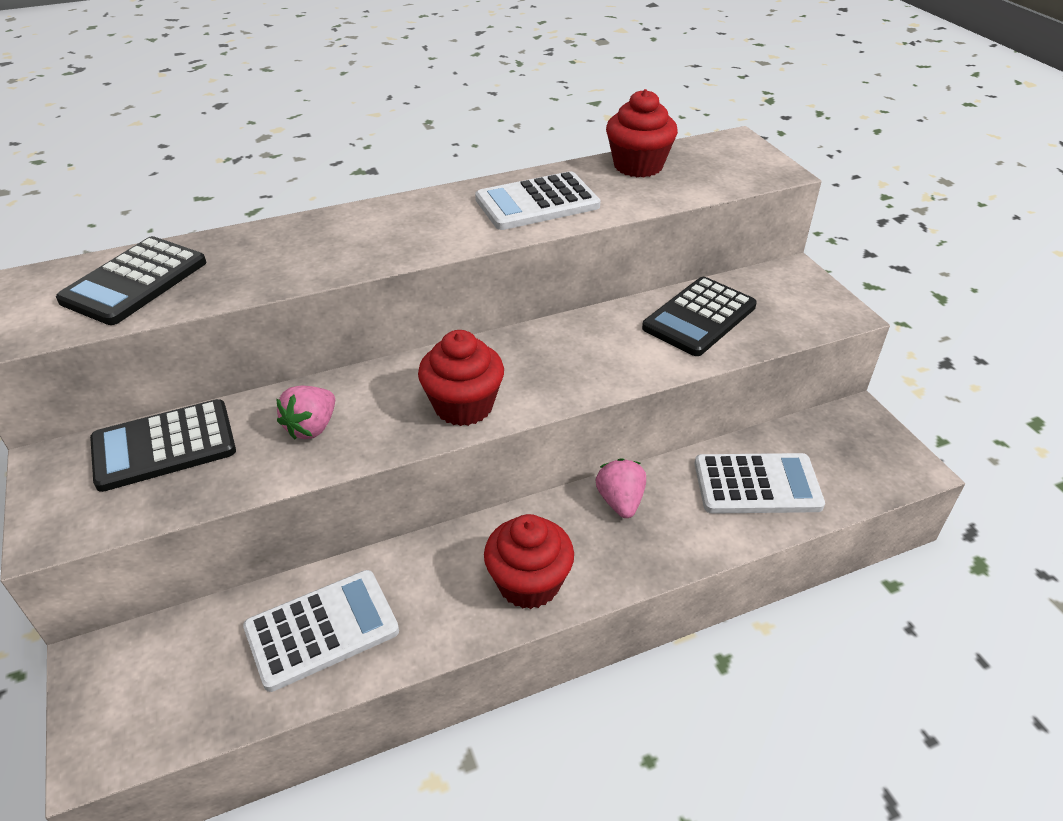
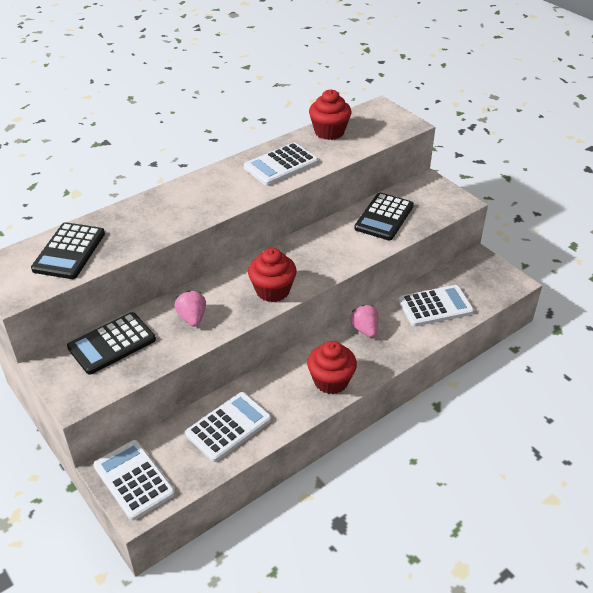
camera: 15 degrees left, 0 degrees up
pink strawberry [276,386,335,440] -> pink strawberry turned 150 degrees clockwise [174,290,206,327]
none -> white calculator [93,440,175,521]

